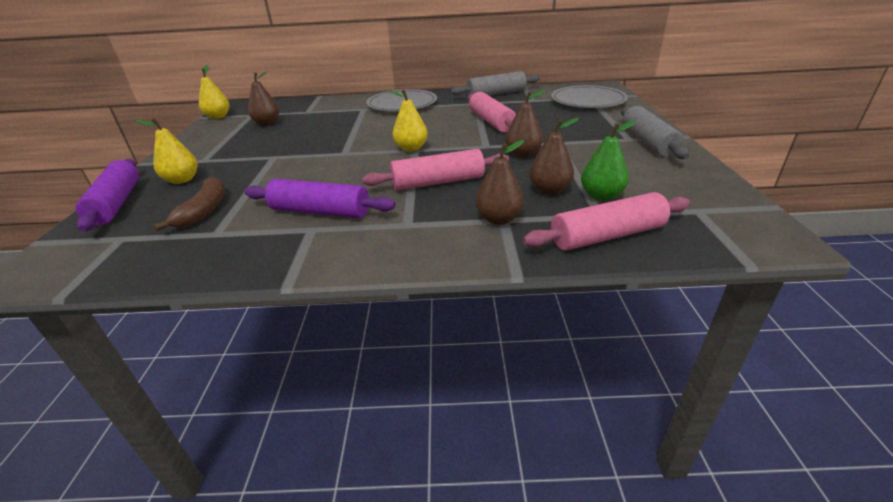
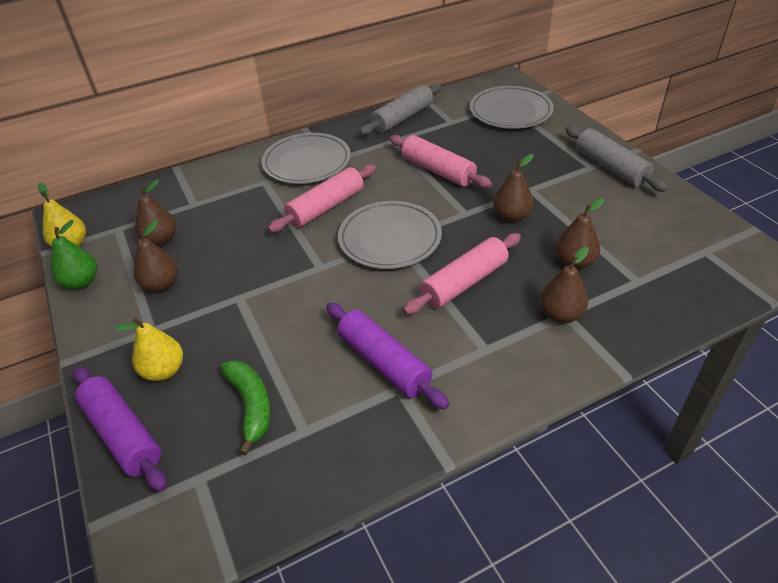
camera: 25 degrees left, 10 degrees up
brown banana [154,177,225,231] -> green banana [221,360,271,455]
purple rolling pin [244,179,395,218] -> purple rolling pin turned 60 degrees clockwise [326,302,449,410]
yellow pear [388,90,428,151] -> grey plate [338,201,442,269]
pink rolling pin [523,192,690,251] -> pink rolling pin moved to [268,164,376,232]
green pear [581,120,636,201] -> green pear moved to [51,220,97,289]
none -> brown pear [134,220,178,292]

